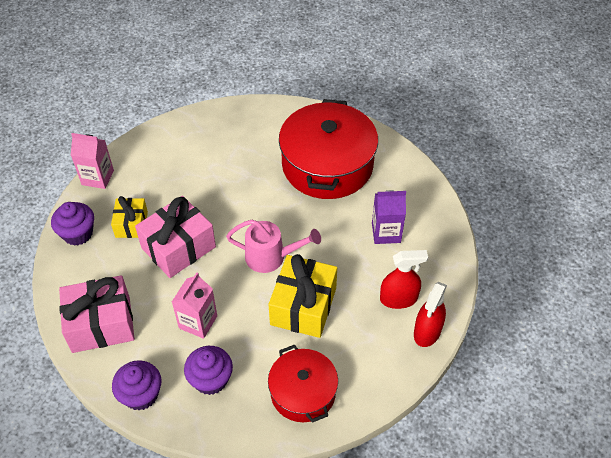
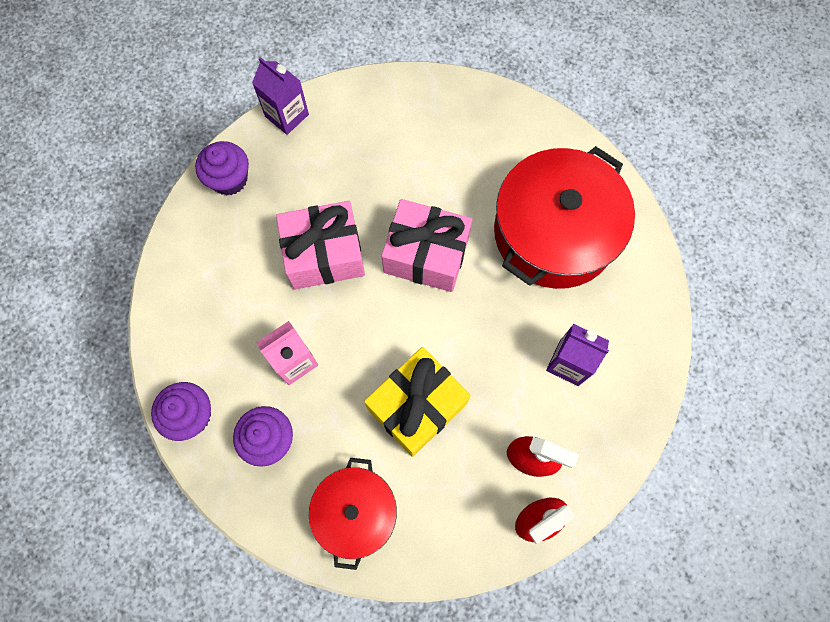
camera: 30 degrees right, 20 degrees up
pink gift [59,275,135,353] -> pink gift moved to [381,199,472,292]
pink carton [71,133,114,189] -> purple carton [252,57,309,135]
yellow gift [111,196,148,238] -> none
pink watering can [226,220,321,273] -> none

